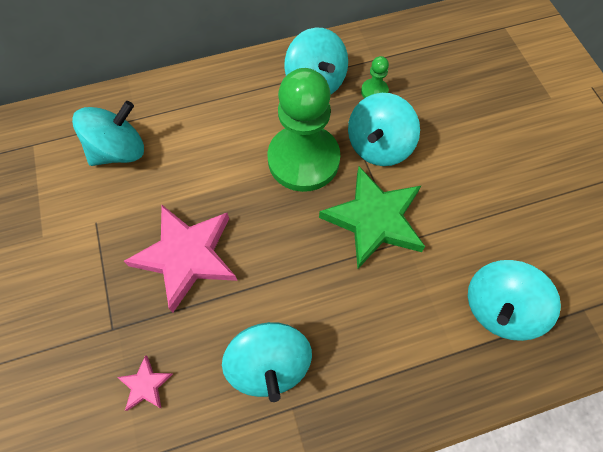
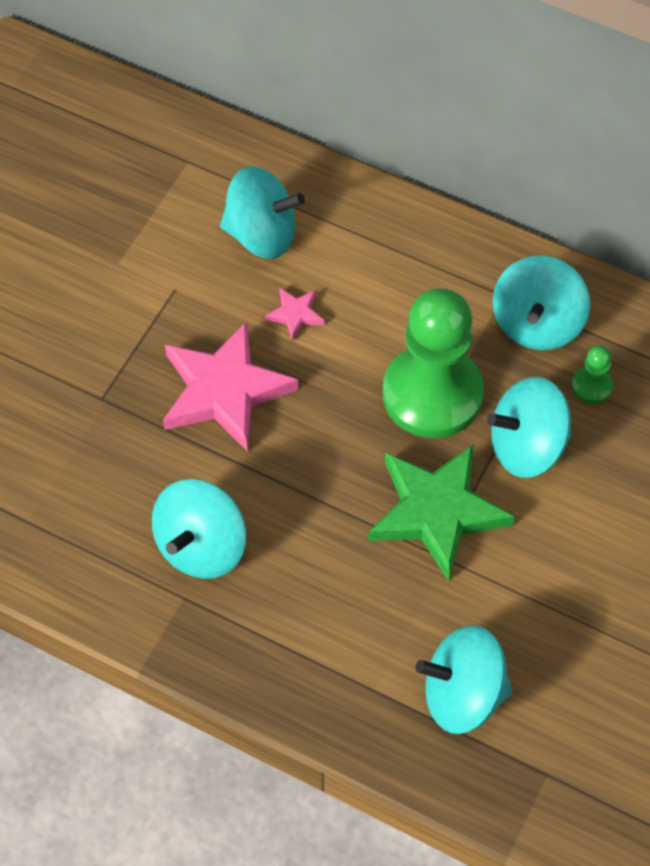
camera: 45 degrees right, 5 degrees down
pink star [117,355,173,411] -> pink star moved to [265,287,325,341]

